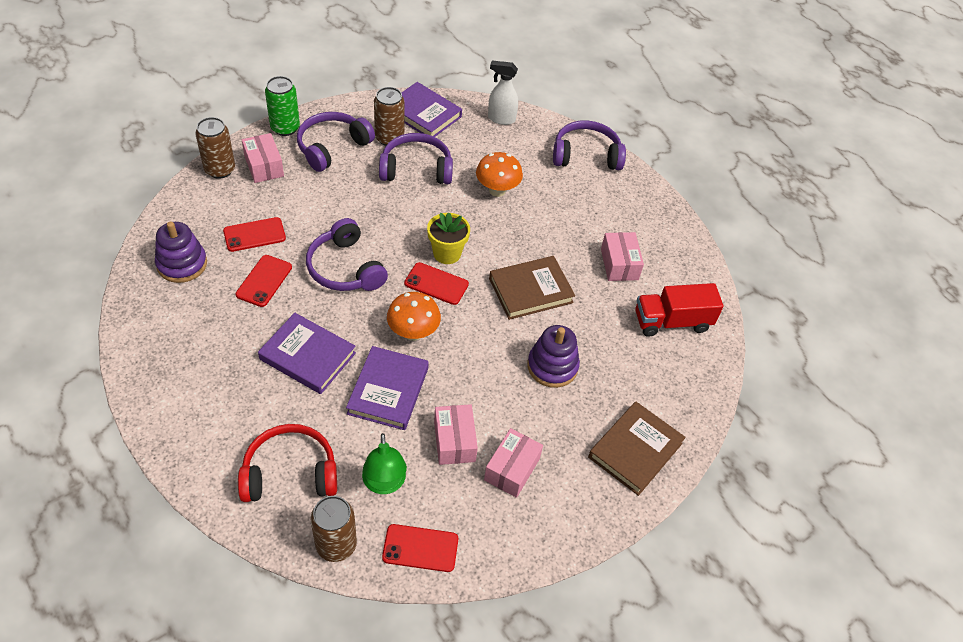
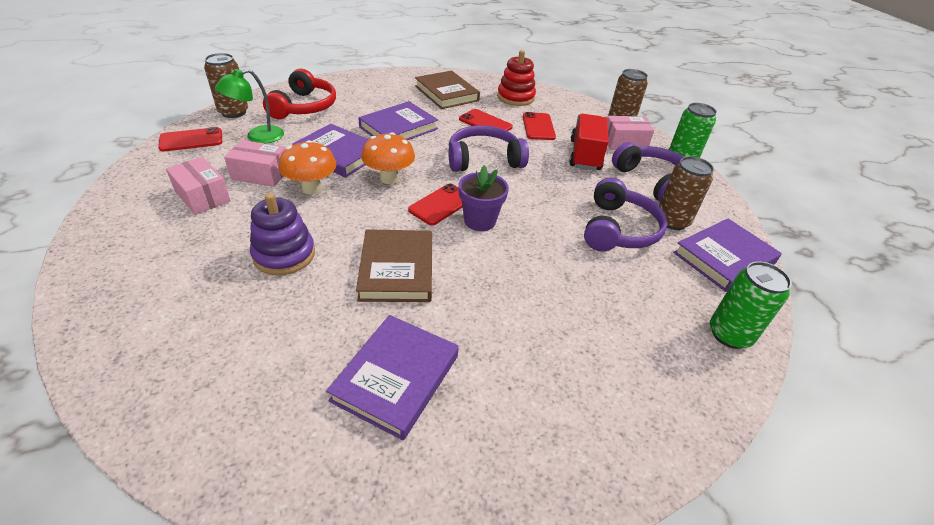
camera: 110 degrees right, 10 degrees down
purple stacking toy [155,221,207,283] -> red stacking toy [497,50,536,106]
green lamp [362,433,407,494] -> green lamp turned 45 degrees counterclockwise [215,69,284,144]
red phone [382,524,458,572] -> red phone turned 45 degrees clockwise [158,127,222,152]
yellow flower pot [427,212,470,264] -> purple flower pot [458,165,509,231]
orange mushroom [476,152,523,197] -> orange mushroom moved to [279,140,336,195]
white spray bottle [488,61,518,125] -> green can [710,261,792,349]
purple headphones [553,120,626,170] -> none
brown book [588,402,686,496] -> brown book moved to [415,71,480,109]
pink box [601,232,644,281] -> purple book [326,315,459,440]
red truck [635,283,724,337] -> red truck moved to [569,114,609,171]

